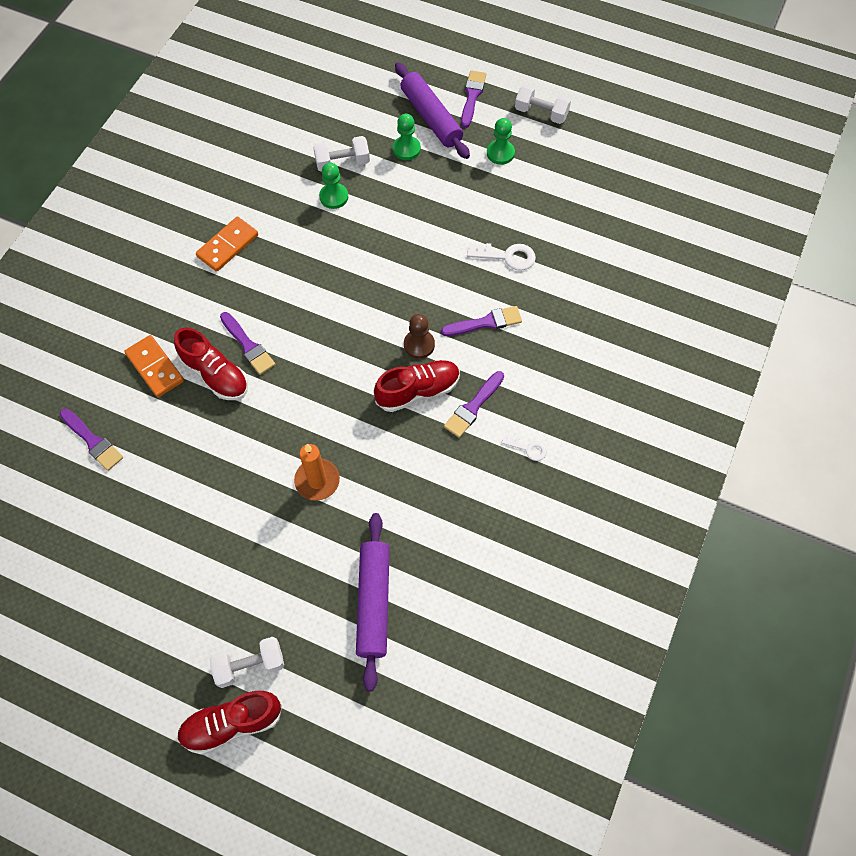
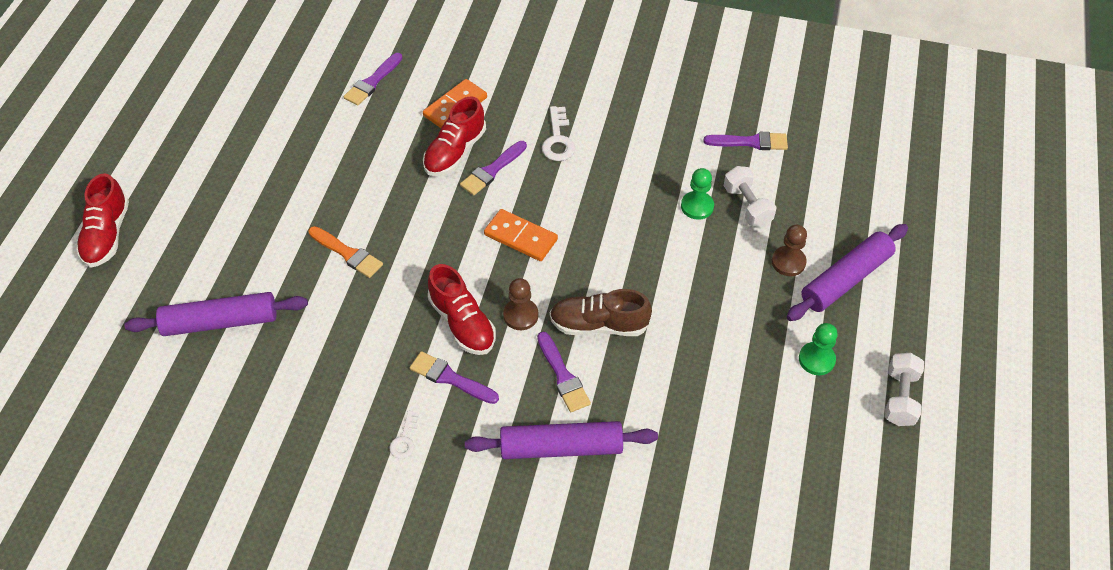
camera: 80 degrees right, 10 degrees down
red shoe [177,691,282,755] -> red shoe turned 150 degrees counterclockwise [76,173,129,268]
orange domino [196,216,258,272] -> orange domino moved to [484,209,558,261]
white dumbbell [210,637,284,688] -> none
orange candle [294,444,340,501] -> orange brush [308,226,383,278]
green pawn [393,114,421,160] -> brown pawn [772,225,807,276]
purple brush [461,70,486,128] -> purple brush moved to [704,132,788,150]
white key [467,243,536,271] -> white key moved to [542,106,575,161]
none -> purple rolling pin [465,421,658,459]
none -> brown shoe [550,289,652,336]

